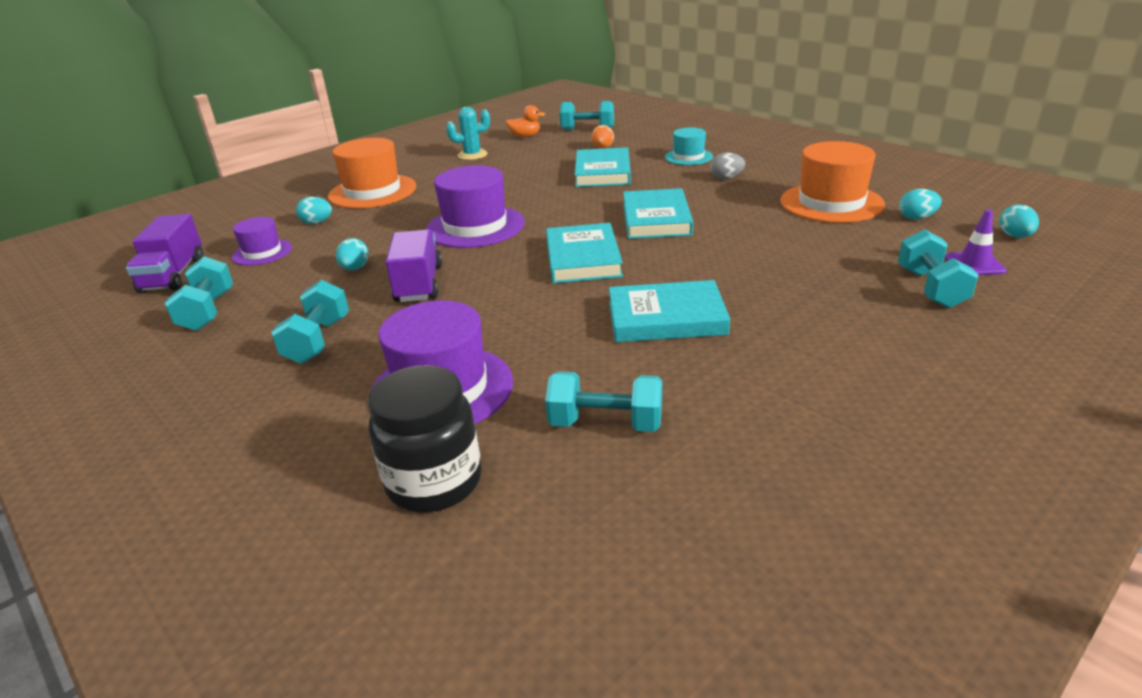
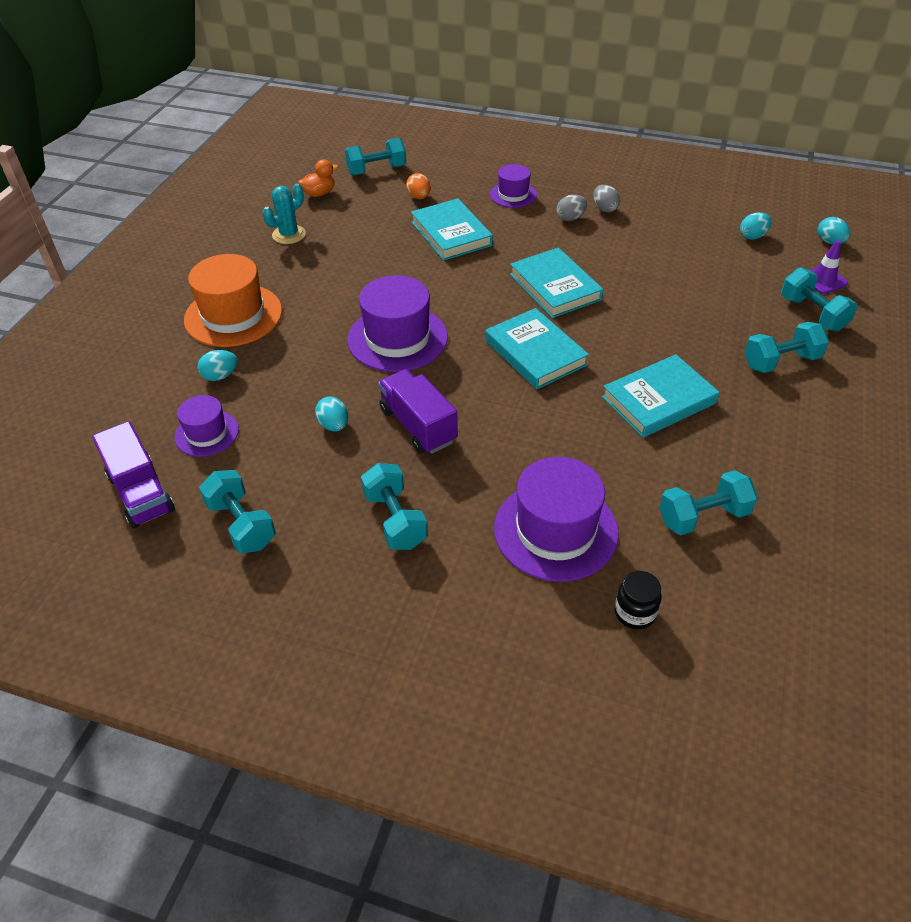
camera: 30 degrees left, 15 degrees up
black jar [368,365,482,512] -> black jar [615,571,662,629], size x0.54
turquoise hat [665,127,713,165] -> purple hat [490,164,537,208]
orange hat [780,141,885,223] -> none
none -> grey egg [593,185,620,213]
none -> turquoise dumbbell [744,322,829,373]

